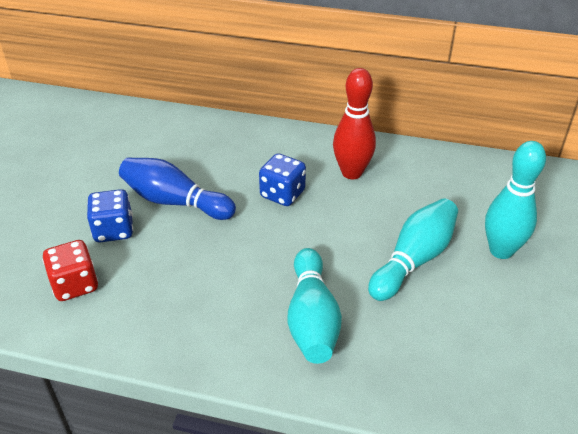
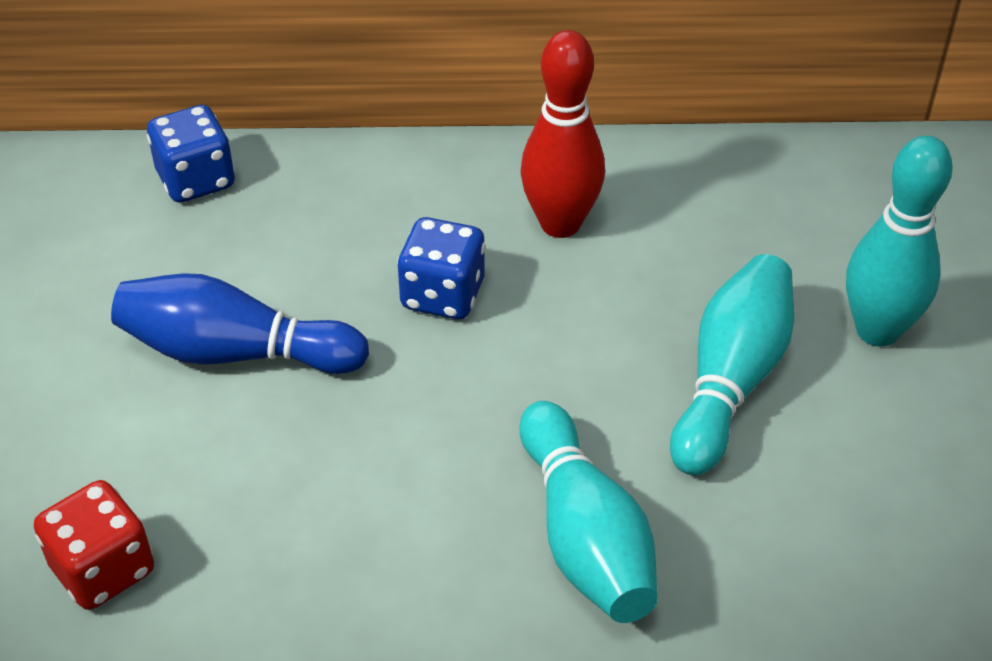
camera: 15 degrees left, 5 degrees up
blue dice [87,189,133,243] -> blue dice moved to [147,105,235,203]

